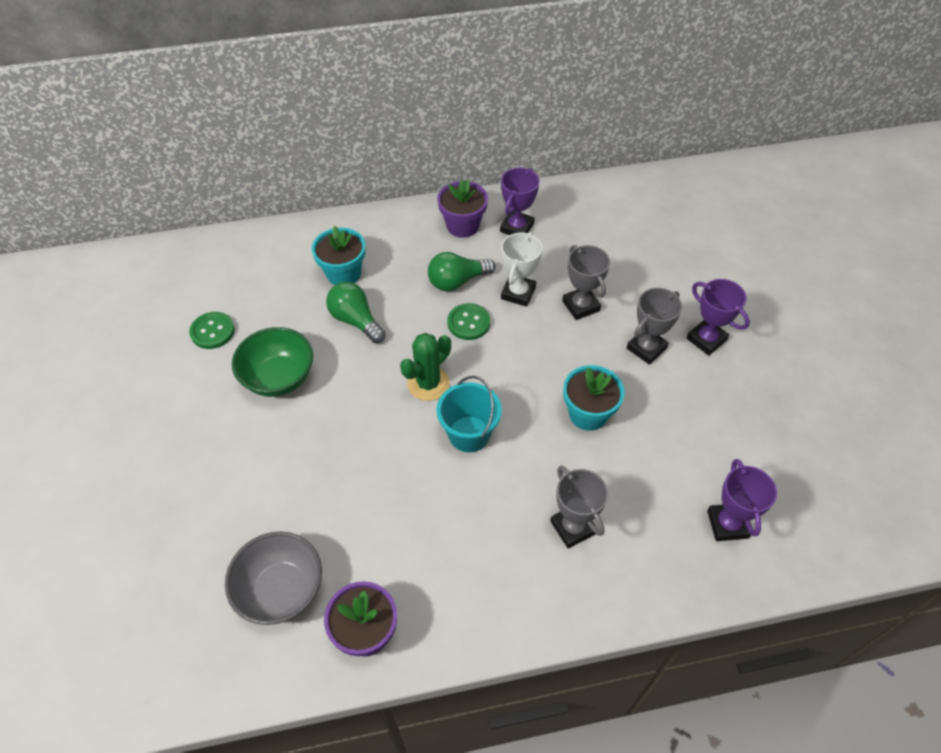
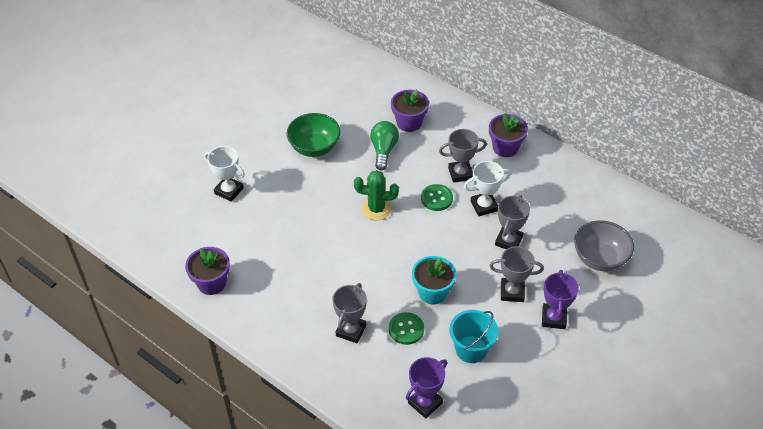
camera: 50 degrees right, 5 degrees down
green button [189,312,235,349] -> green button moved to [389,312,424,345]
grey bowl [225,531,322,625] -> grey bowl moved to [574,220,634,271]
turquoise flower pot [312,226,365,285] -> purple flower pot [391,89,429,132]
green light bulb [428,252,495,291] -> grey trophy [439,129,487,183]
turquoise bucket [437,376,502,452] -> turquoise bucket moved to [449,310,498,363]
purple trophy [500,168,540,235] -> none
none -> white trophy [204,146,245,202]

